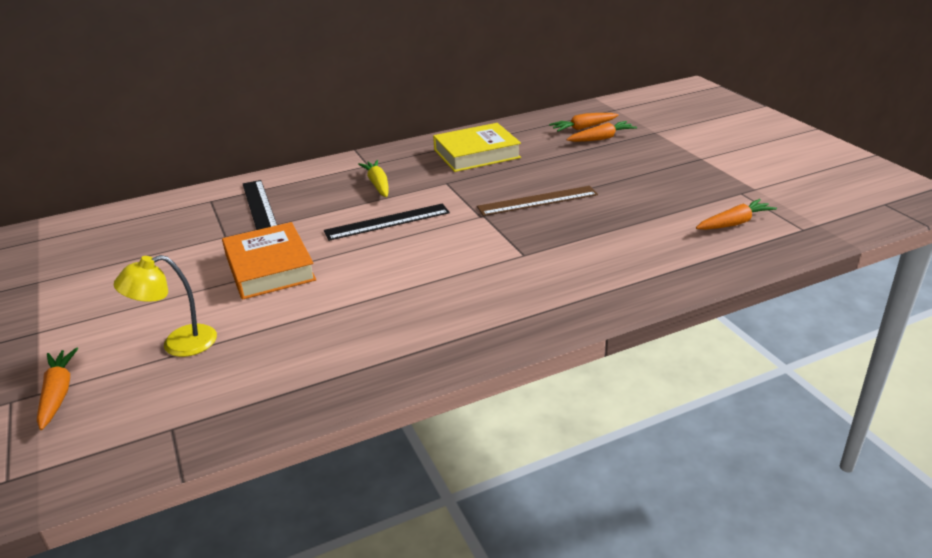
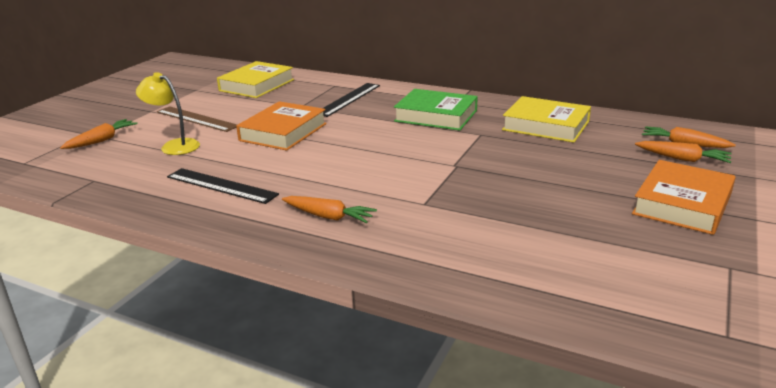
camera: 50 degrees right, 5 degrees down
black ruler [324,203,450,241] -> black ruler moved to [167,168,279,204]
yellow carrot [358,160,388,197] -> green book [394,89,478,131]
brown ruler [477,186,598,216] -> brown ruler moved to [157,106,237,132]
orange carrot [696,199,777,230] -> orange carrot moved to [282,196,377,223]
none -> yellow book [217,61,294,98]
none -> orange book [632,160,736,235]

